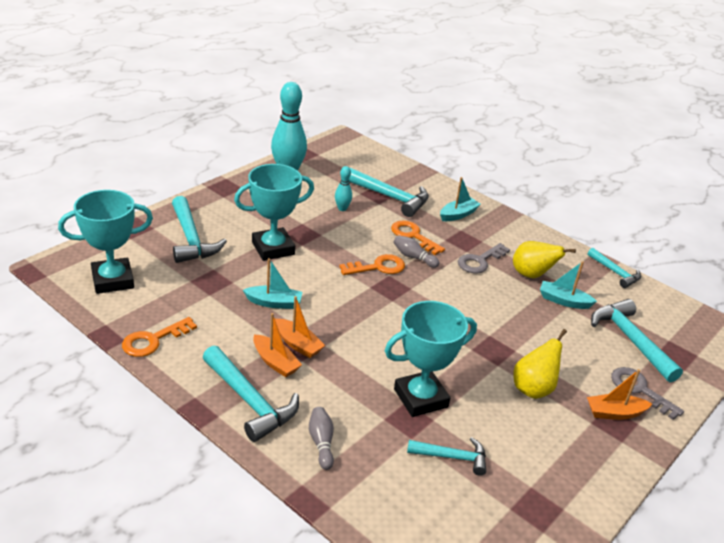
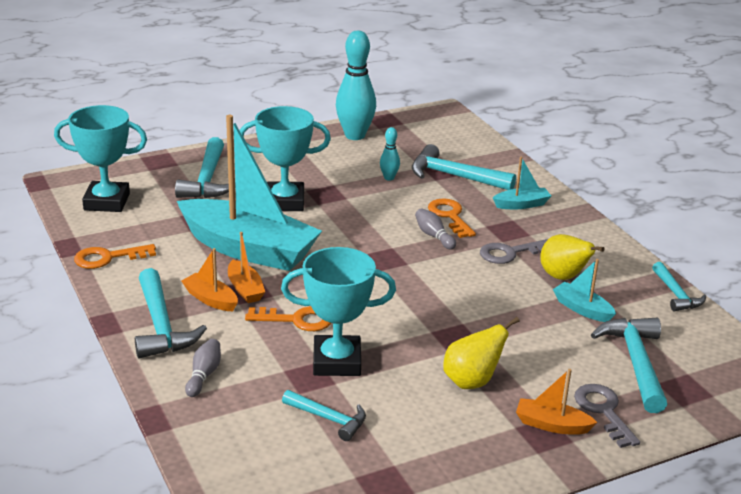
camera: 25 degrees right, 5 degrees down
turquoise boat [243,258,302,309] -> turquoise boat [177,115,322,271], size x2.42
orange boat [253,313,302,377] -> orange boat turned 150 degrees clockwise [181,248,238,311]
orange key [339,254,405,275] -> orange key moved to [245,306,331,331]
turquoise hammer [349,168,429,217] -> turquoise hammer turned 150 degrees clockwise [412,144,516,190]

